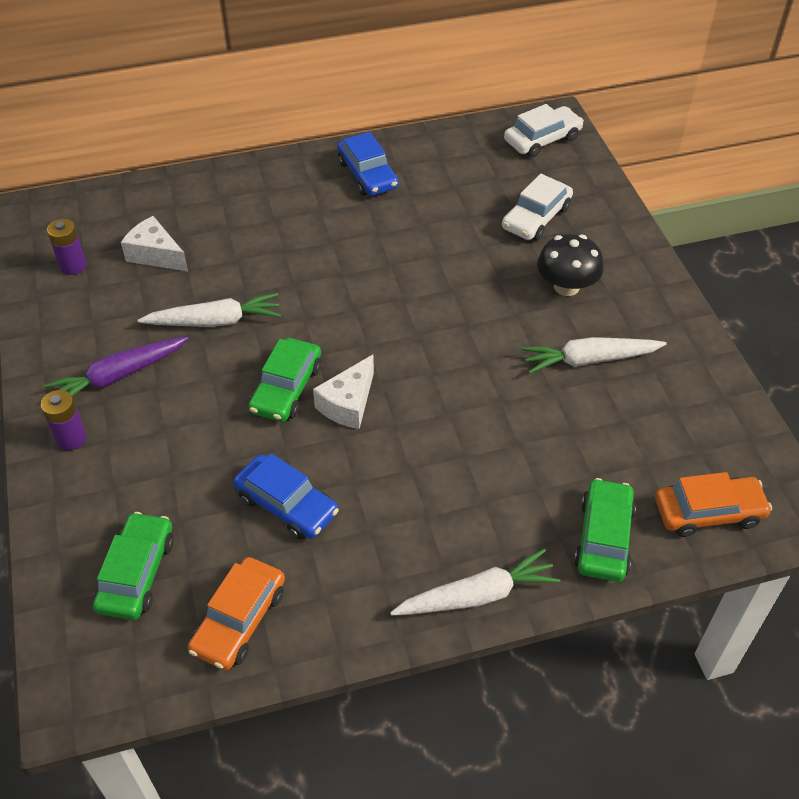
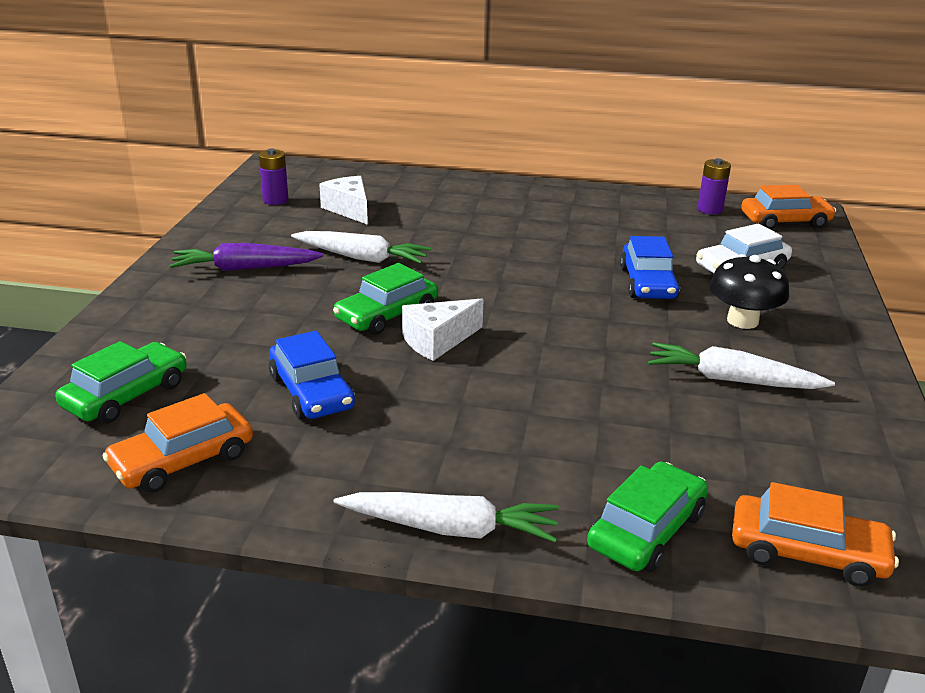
camera: 25 degrees right, 20 degrees down
purple battery [41,390,87,450] -> purple battery moved to [697,158,731,215]
blue car [337,132,399,196] -> blue car moved to [620,236,680,299]
white car [504,104,584,157] -> orange car [741,185,836,229]

